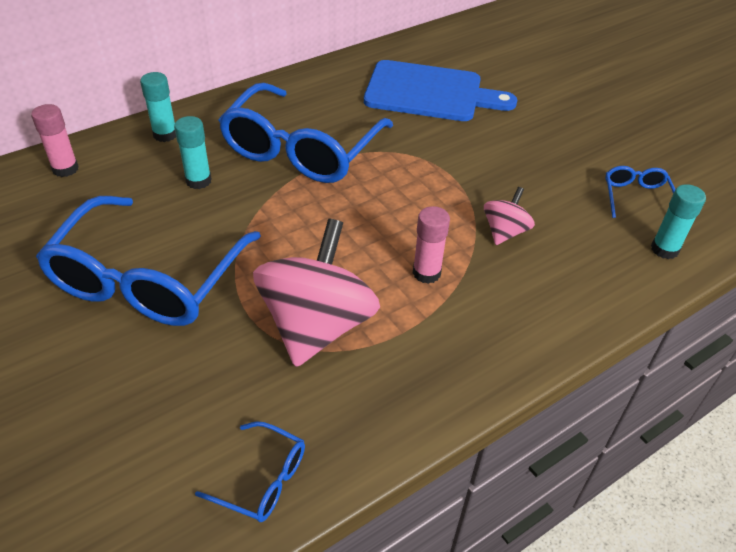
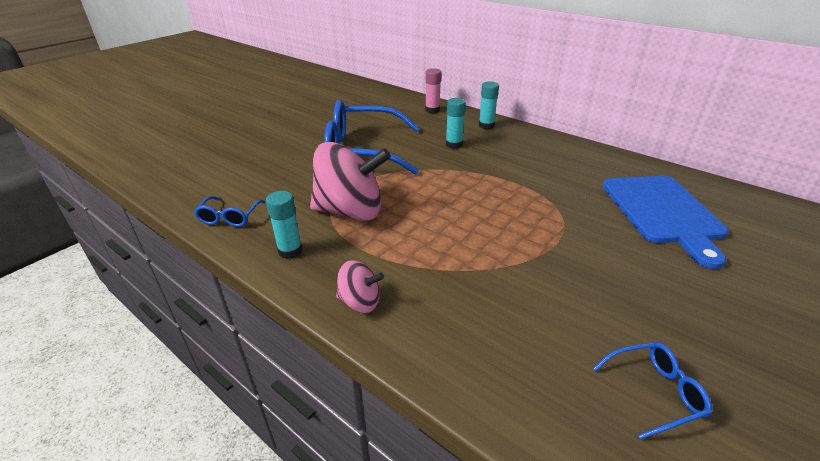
camera: 75 degrees right, 10 degrees down
blue glasses [219,83,393,183] -> none
pink glue stick [413,206,450,284] -> none
pink spinning top [484,187,535,245] -> pink spinning top moved to [336,260,384,313]
turquoise glue stick [651,184,706,259] -> turquoise glue stick moved to [266,191,302,259]

